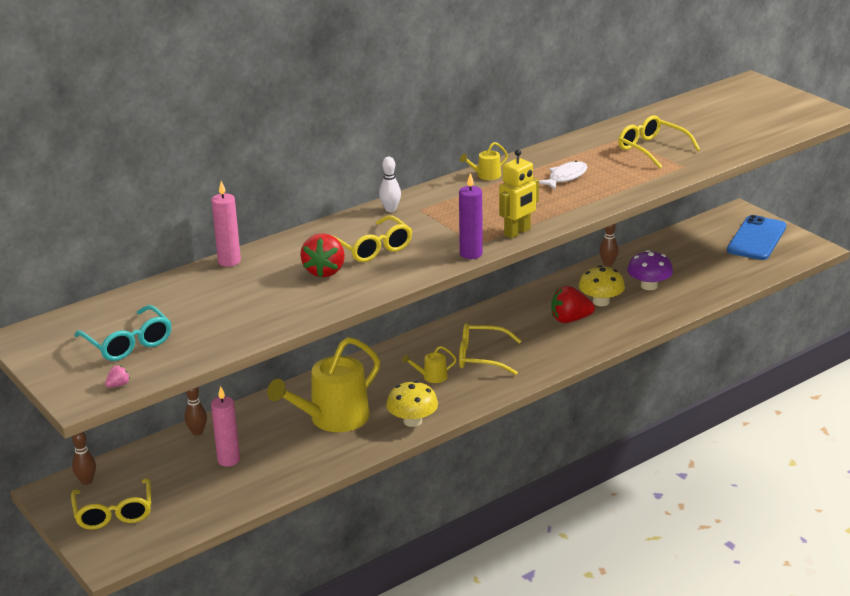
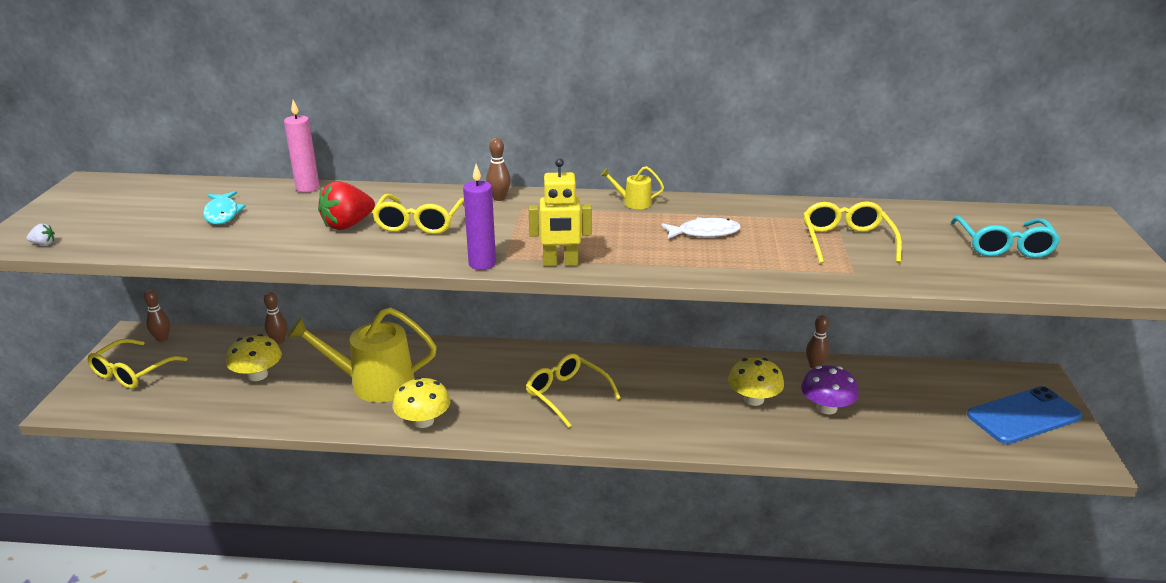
camera: 40 degrees right, 0 degrees up
turquoise glasses [74,305,172,361] -> turquoise glasses moved to [951,216,1061,258]
pink strawberry [105,366,130,388] -> white strawberry [27,224,55,245]
pink candle [211,386,240,467] -> yellow mushroom [226,334,282,381]
white bowling pin [379,157,401,212] -> brown bowling pin [486,138,511,201]
yellow watering can [402,346,457,383] -> none
red strawberry [551,286,595,323] -> none
none -> turquoise fish [203,191,246,224]

